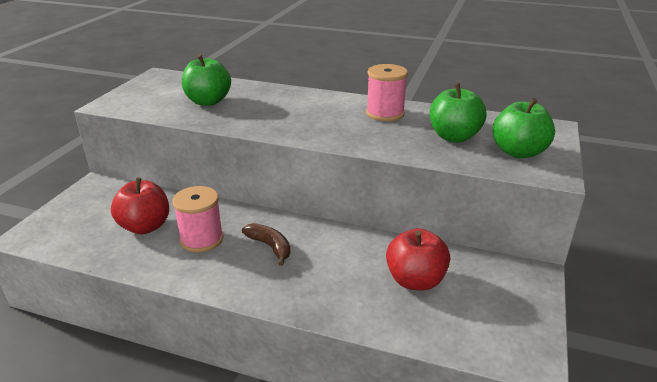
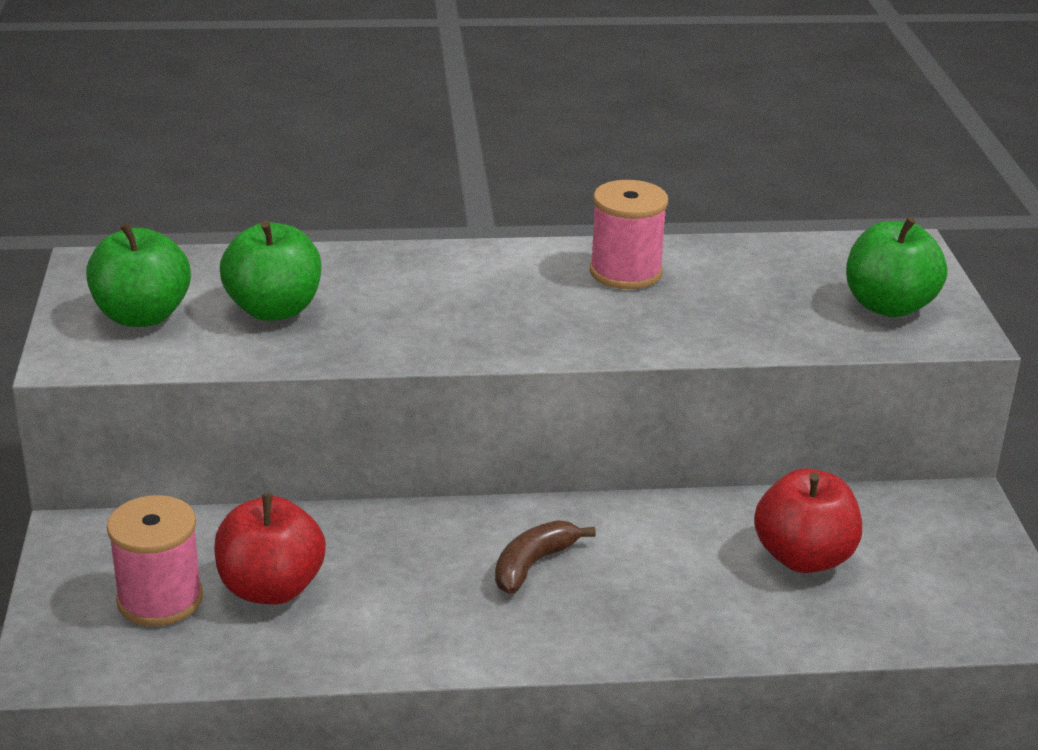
camera: 25 degrees left, 0 degrees up
pink spool [172,186,223,252] -> pink spool moved to [107,495,203,626]
brown banana [242,223,290,266] -> brown banana turned 75 degrees counterclockwise [495,520,596,594]
green apple [430,83,487,142] -> green apple moved to [86,222,191,327]

